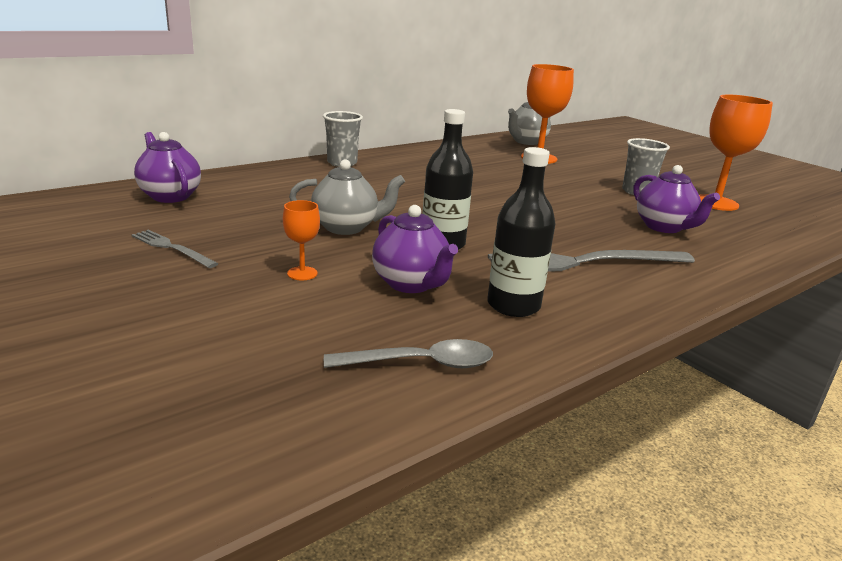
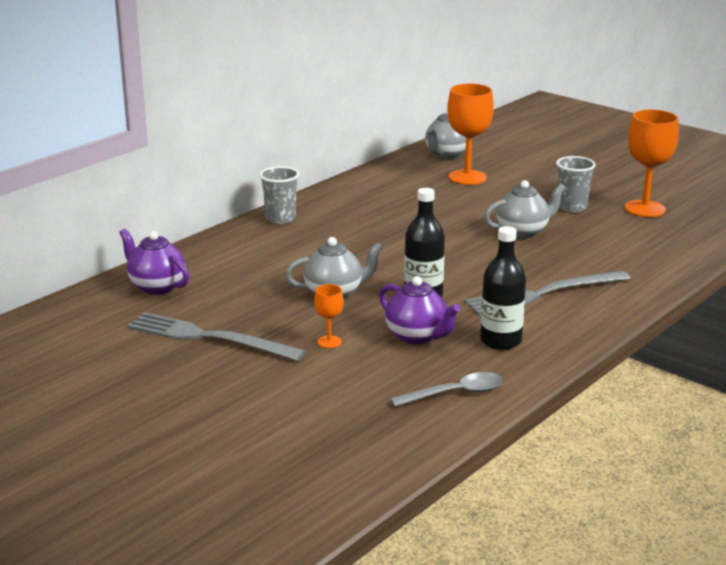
camera: 10 degrees left, 0 degrees up
grey fork [131,230,218,268] -> grey fork [127,312,306,361], size x1.89
purple teapot [633,165,720,233] -> none
none -> grey teapot [484,180,566,239]

